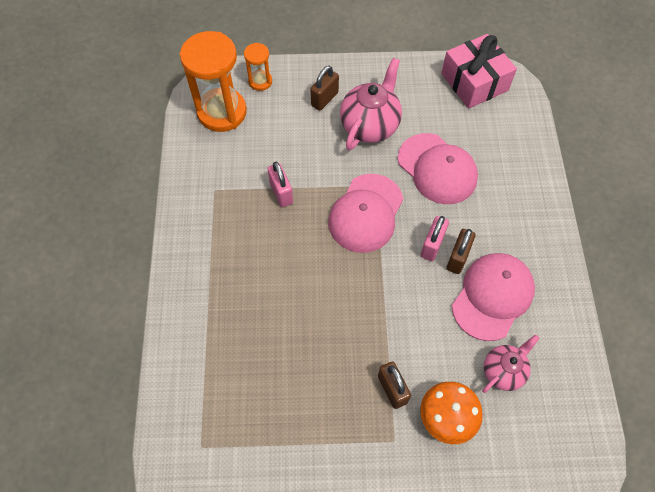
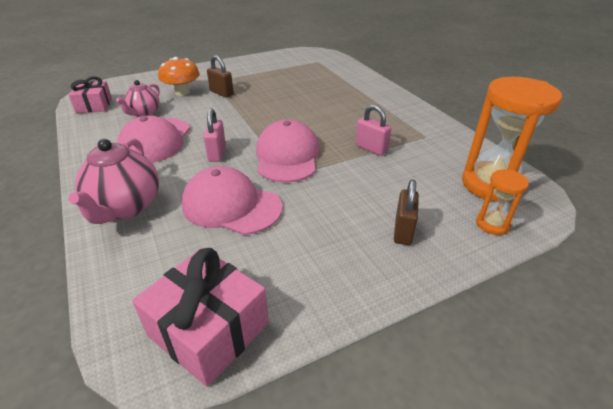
camera: 155 degrees right, 25 degrees down
pink teapot [340,58,402,150] -> pink teapot moved to [68,138,159,224]
brown padlock [447,229,475,274] -> none
none -> pink gift [69,76,112,113]

